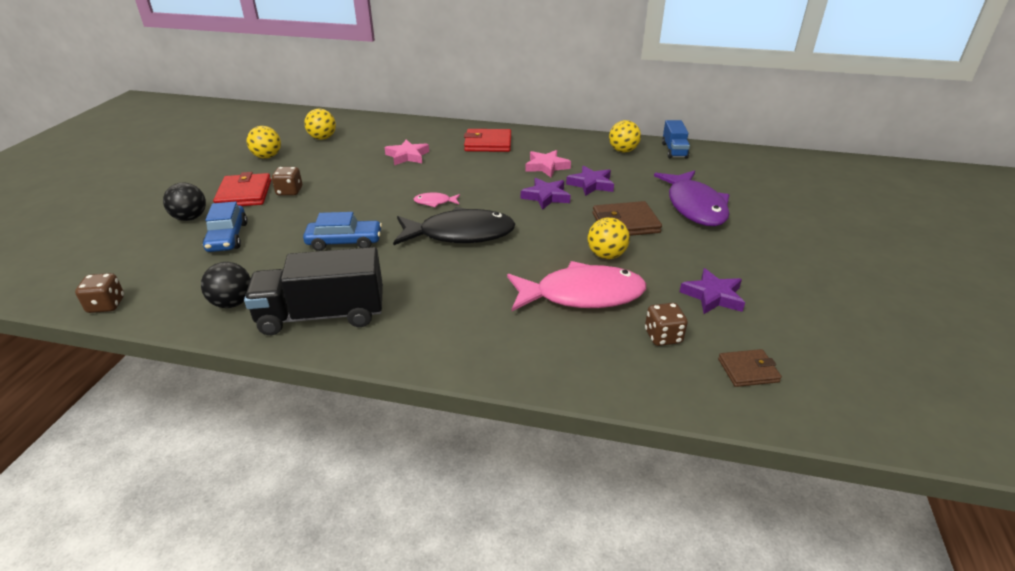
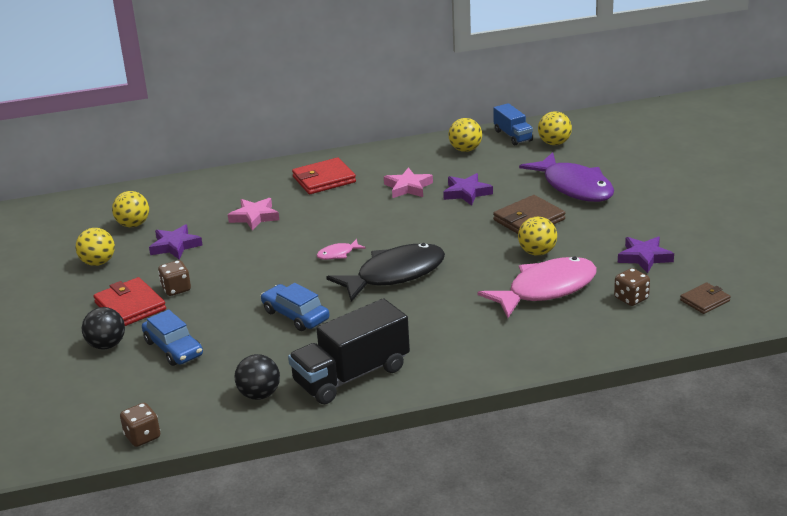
camera: 25 degrees left, 5 degrees down
blue car [303,212,382,251] -> blue car turned 105 degrees counterclockwise [261,283,329,331]
purple star [521,178,571,210] -> purple star moved to [149,224,203,259]
none -> yellow ball [538,111,572,145]

